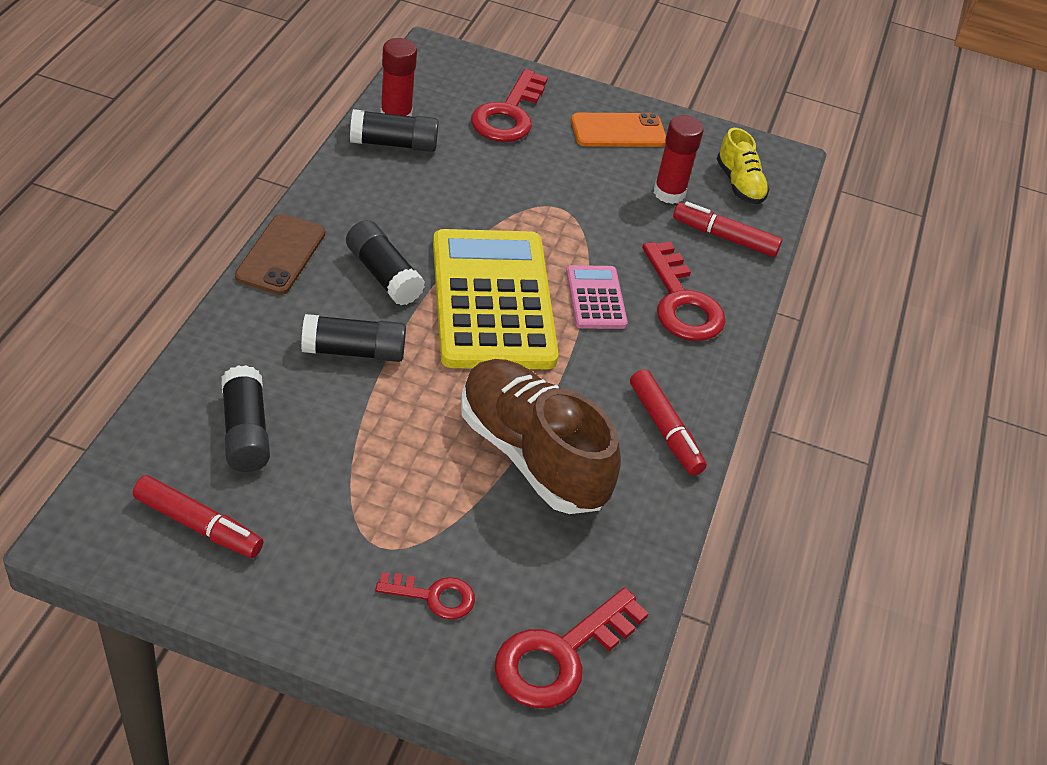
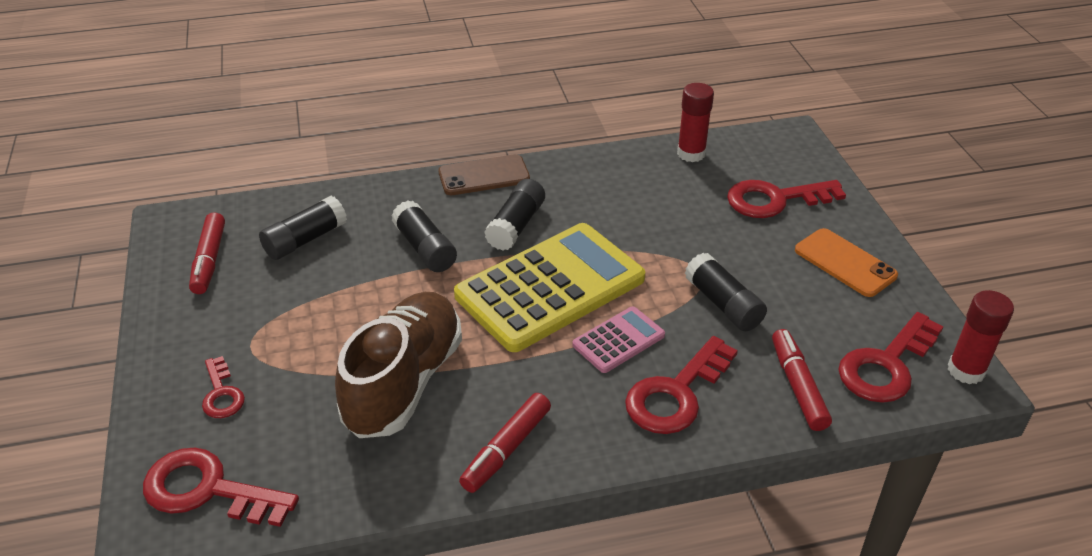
camera: 65 degrees right, 5 degrees down
black glue stick [350,109,439,152] -> black glue stick moved to [685,253,767,331]
red glue stick [654,115,704,204] -> red glue stick moved to [948,290,1014,384]
yellow shoe [717,128,769,204] -> red key [838,312,944,403]

